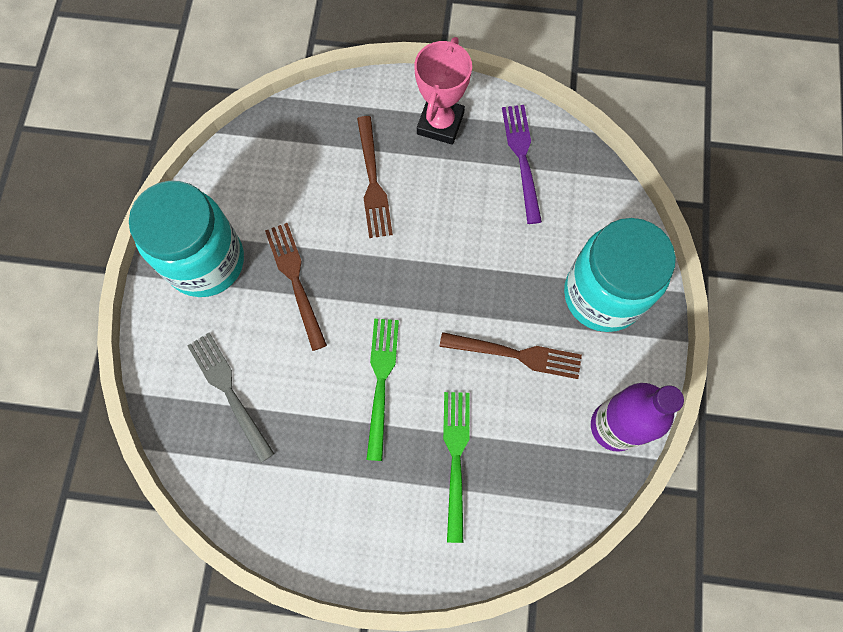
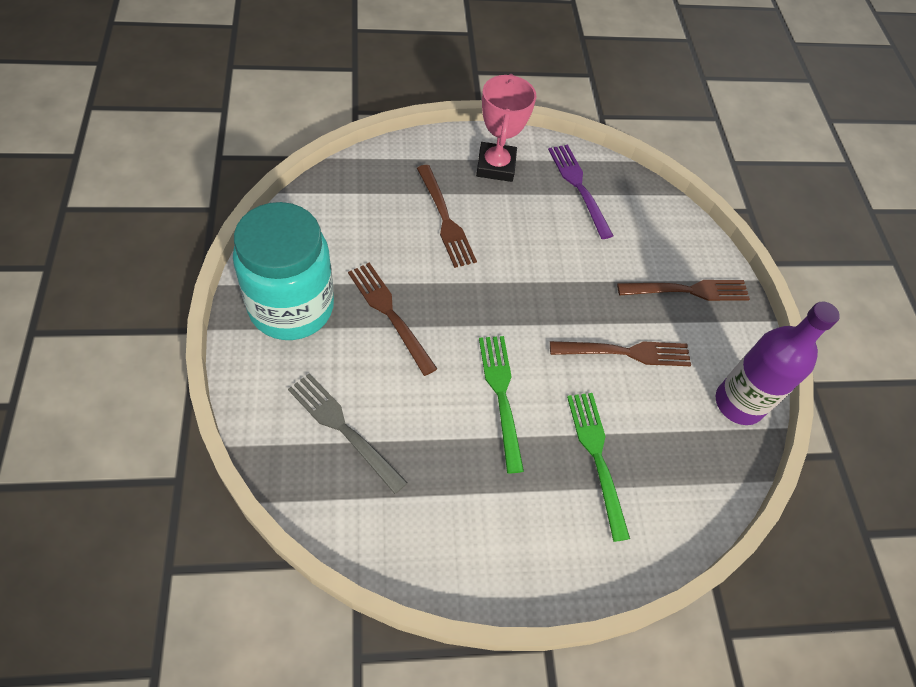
camera: 20 degrees left, 15 degrees down
turquoise jar [564,218,676,332] -> brown fork [617,280,750,301]

